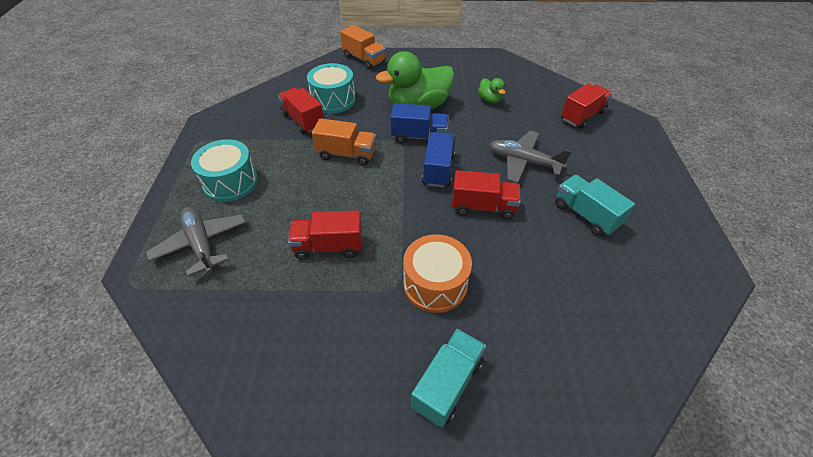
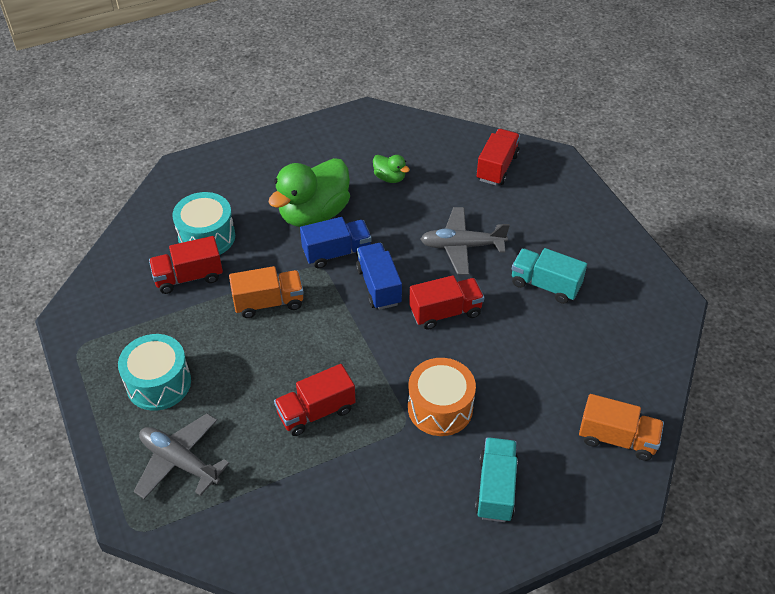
camera: 25 degrees left, 0 degrees up
red truck [278,88,324,134] -> red truck turned 45 degrees counterclockwise [149,236,223,294]
orange truck [340,25,386,69] -> orange truck moved to [579,394,664,461]

